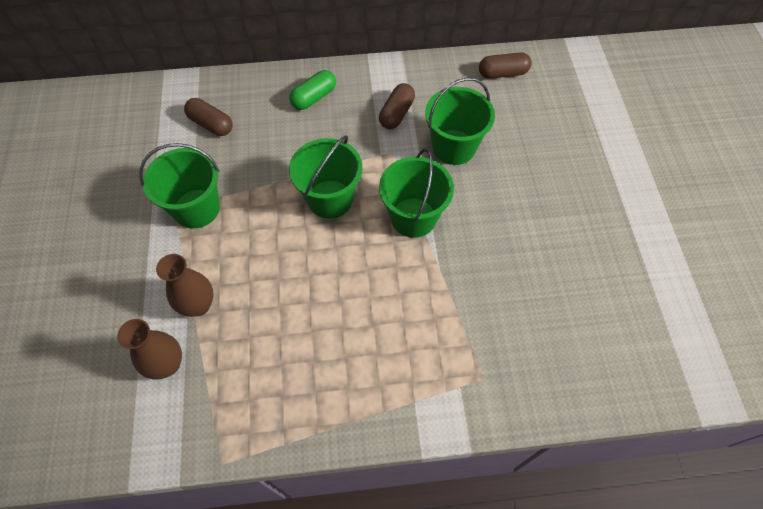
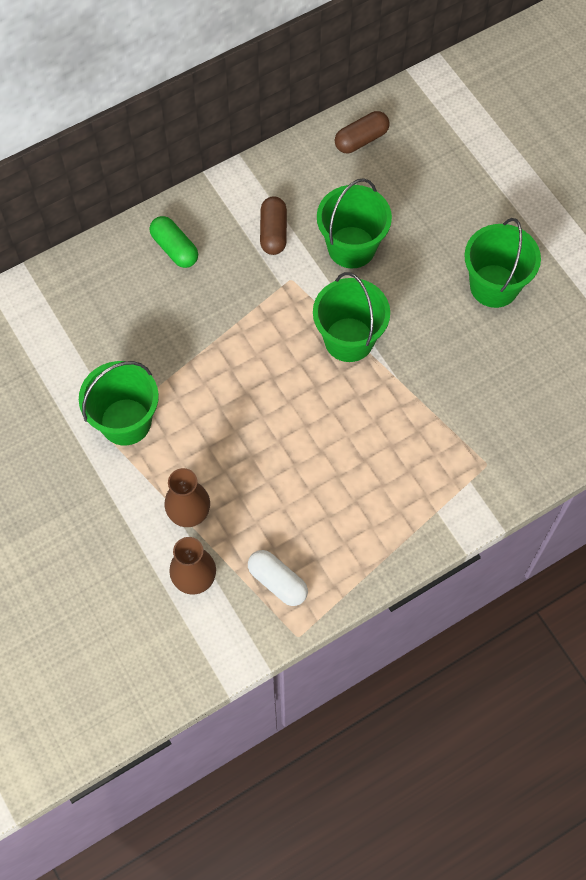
camera: 25 degrees left, 5 degrees up
brown capsule [184,98,233,136] -> none
green capsule [289,70,336,110] -> green capsule turned 60 degrees counterclockwise [150,216,198,268]
green bucket [289,135,363,219] -> green bucket moved to [464,218,541,308]
none -> white capsule [248,550,308,606]

